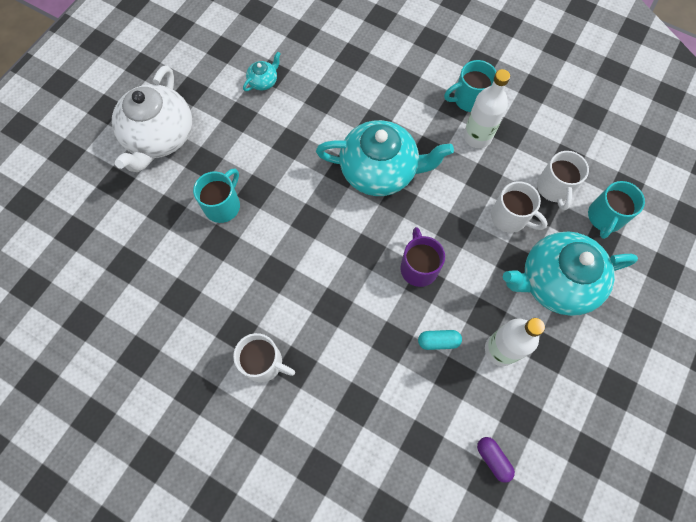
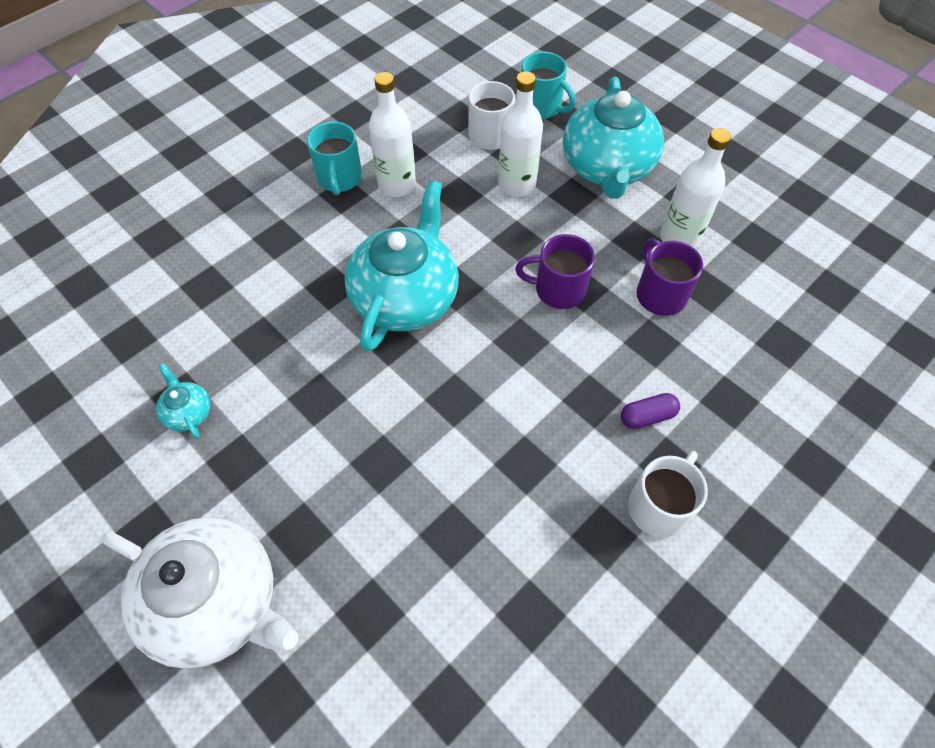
camera: 75 degrees left, 10 degrees down
turquoise mug [193,168,240,223] -> none
turquoise capsule [418,330,462,350] -> purple mug [636,238,703,316]
purple capsule [477,437,515,483] -> purple capsule moved to [621,393,680,429]
white mug [491,181,548,233] -> white bottle [498,71,543,197]

